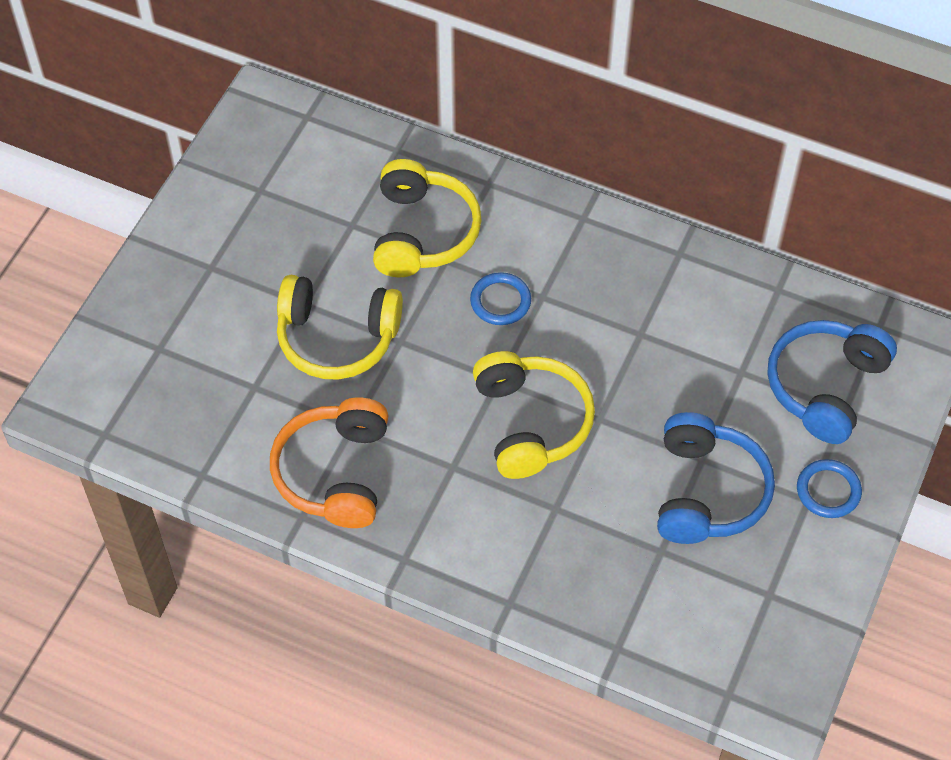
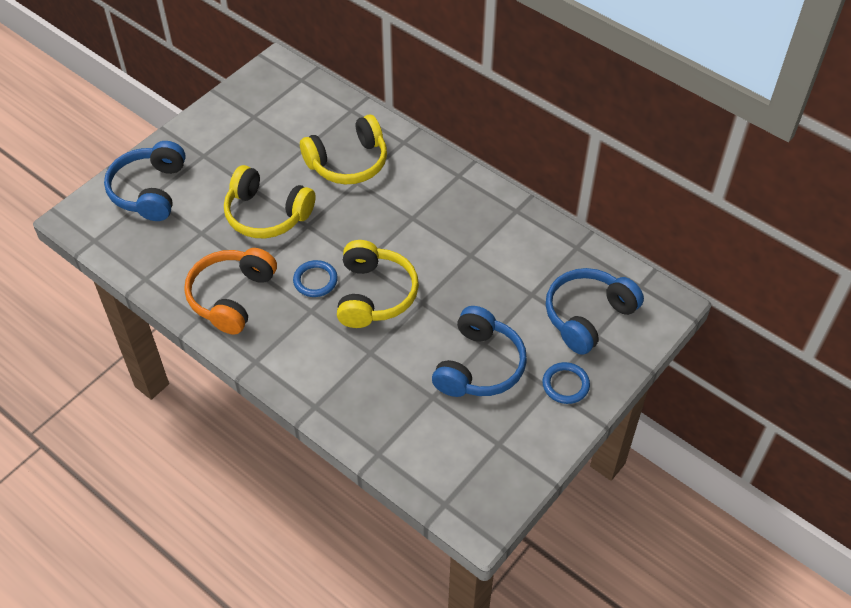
camera: 15 degrees right, 5 degrees down
yellow headphones [373,159,482,277] -> yellow headphones turned 45 degrees clockwise [300,115,387,184]
blue ring [470,272,531,325] -> blue ring moved to [293,260,338,297]
none -> blue headphones [104,141,186,221]

